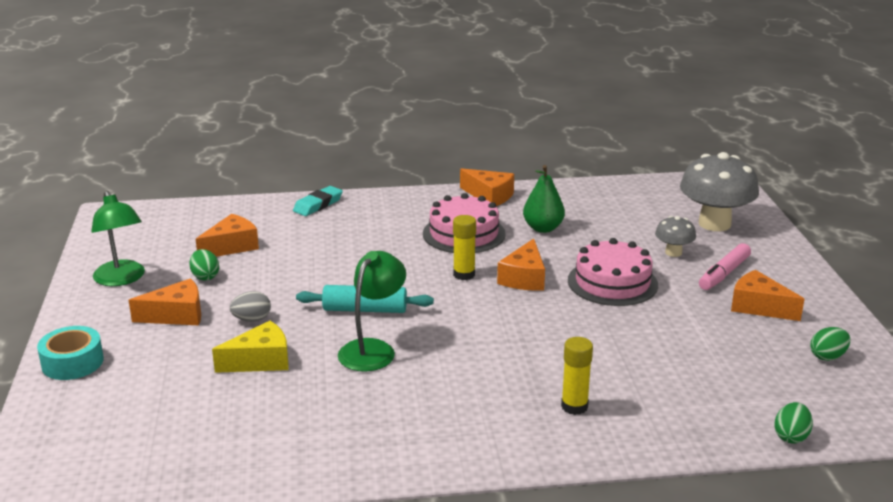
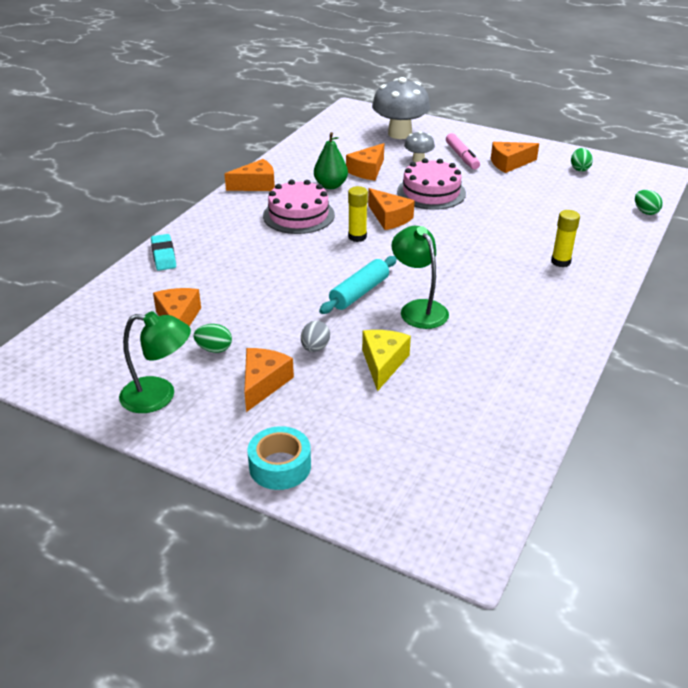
camera: 55 degrees left, 10 degrees up
none -> orange cheese [346,143,384,181]

